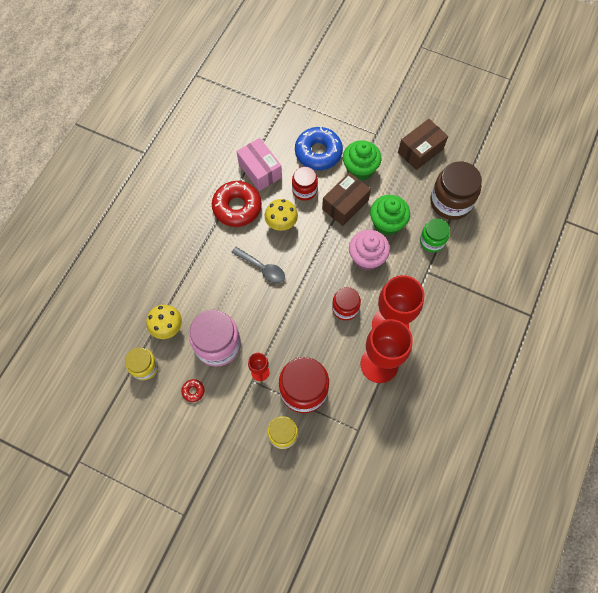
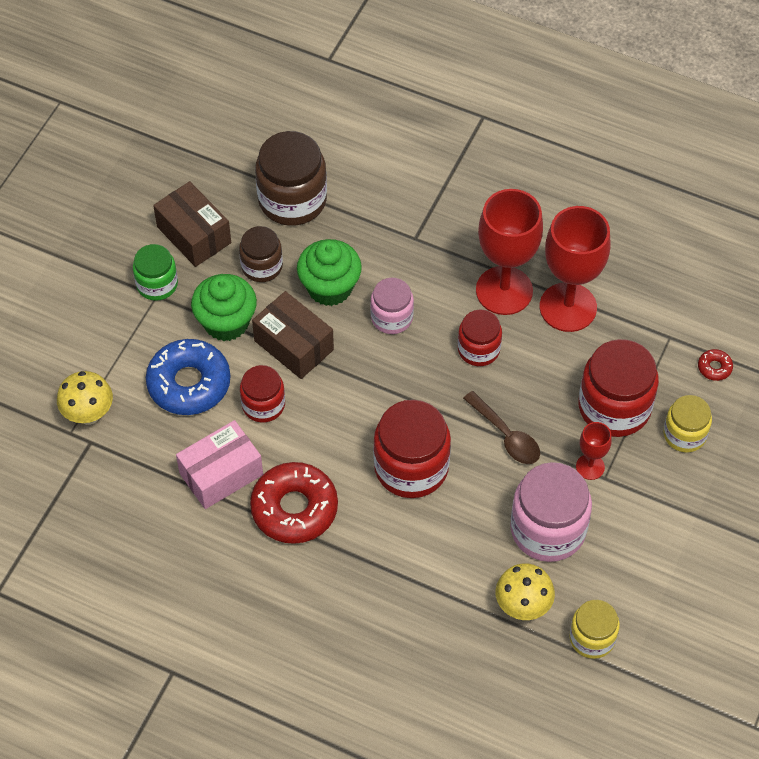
camera: 90 degrees left, 10 degrees down
red donut [181,379,205,402] -> red donut moved to [698,349,733,381]
grey spoon [231,247,285,283] -> red jar [373,400,451,498]
yellow mushroom [265,199,298,231] -> yellow mushroom moved to [57,371,113,425]
pink cupcake [349,230,390,271] -> pink jar [370,278,414,334]
green jar [420,219,450,252] -> green jar moved to [133,244,178,301]
none -> brown jar [239,226,283,282]
none -> brown spoon [463,391,540,464]

